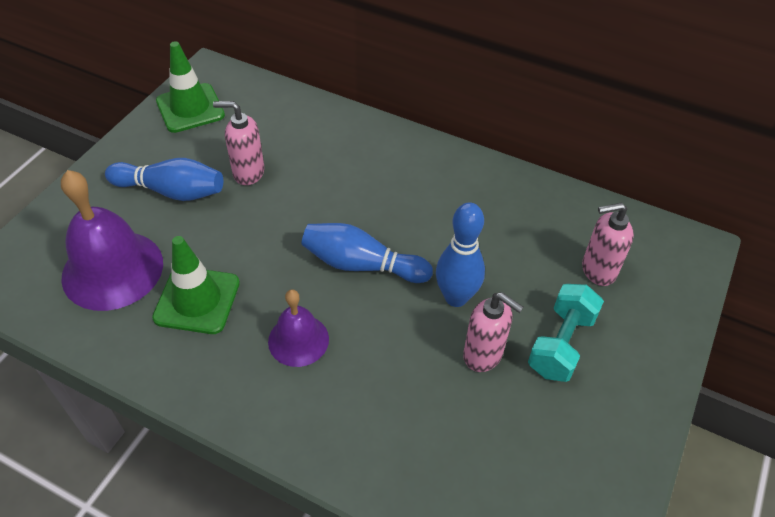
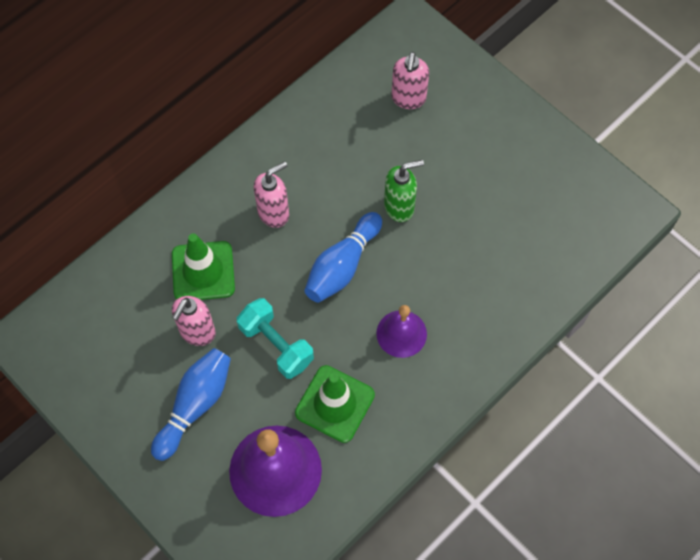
camera: 70 degrees left, 15 degrees up
green traffic cone [156,41,225,133] -> green traffic cone moved to [172,233,235,300]
blue bowling pin [436,202,485,307] -> green soap dispenser [384,160,424,222]
pink soap dispenser [463,292,524,372] -> pink soap dispenser moved to [254,161,289,228]
turquoise dumbbell [528,284,604,382] -> turquoise dumbbell moved to [237,298,314,379]

